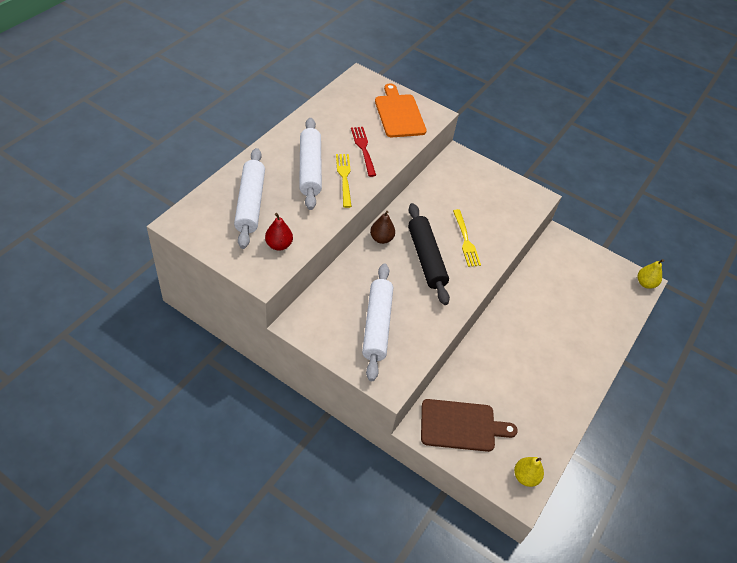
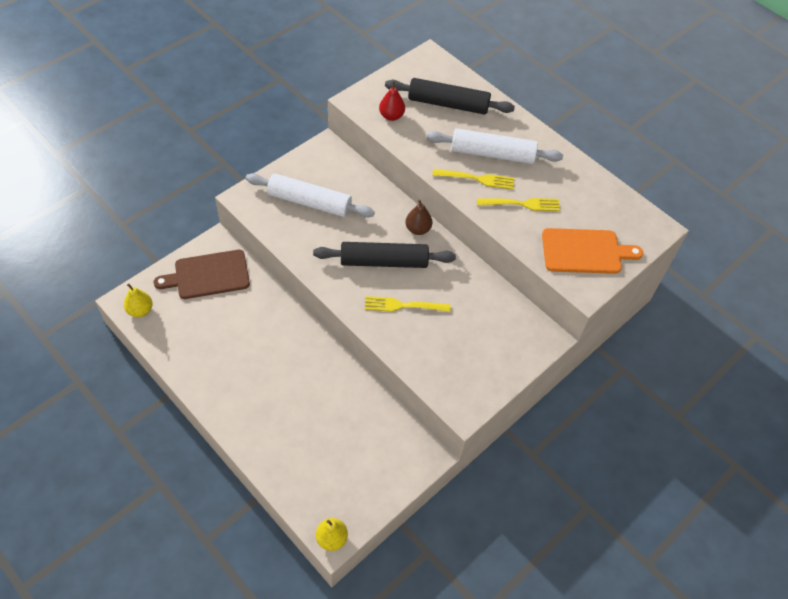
camera: 105 degrees right, 5 degrees up
white rolling pin [234,148,265,249] -> black rolling pin [385,78,515,115]
red fork [351,127,376,177] -> yellow fork [477,198,560,211]
brown cutting board [421,399,518,452] -> brown cutting board turned 60 degrees clockwise [154,250,250,299]

